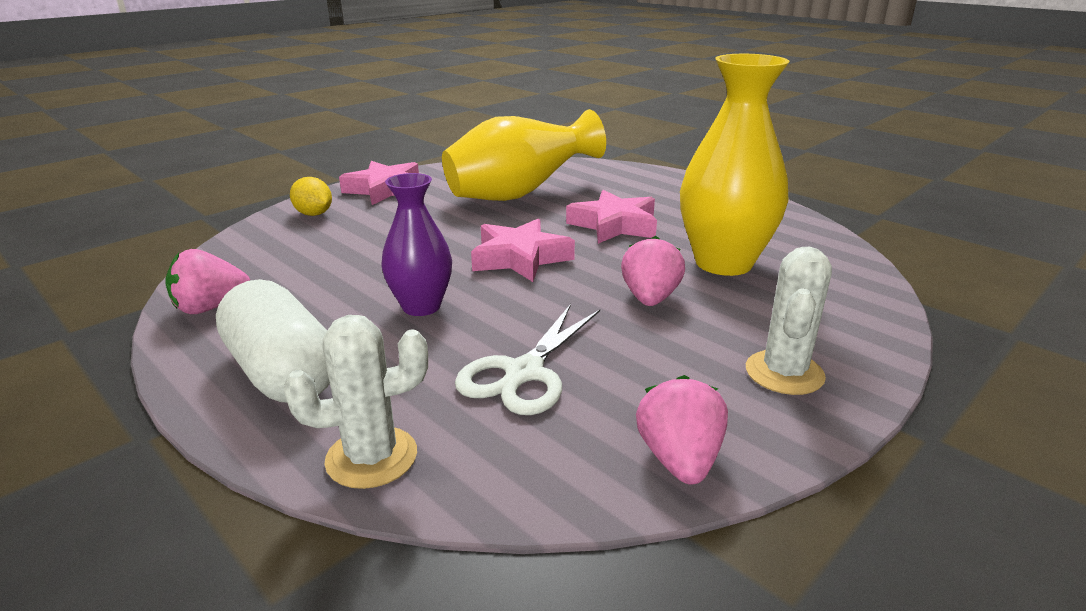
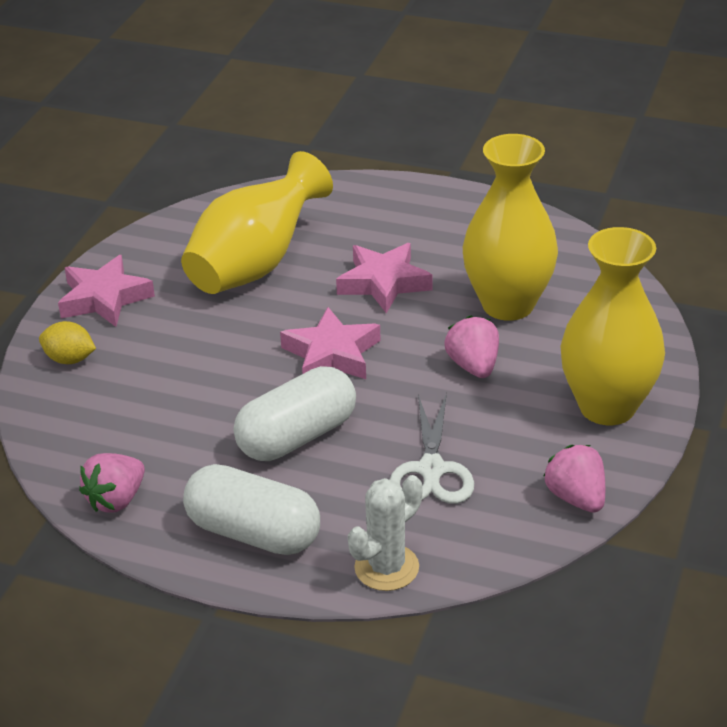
camera: 25 degrees left, 10 degrees up
purple vase [381,173,452,316] -> white capsule [234,366,356,461]
white cactus [746,247,832,395] -> yellow vase [560,227,665,425]

